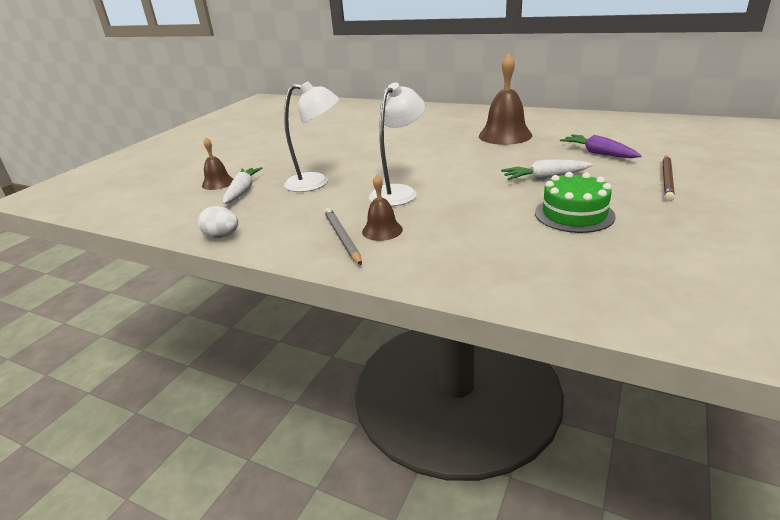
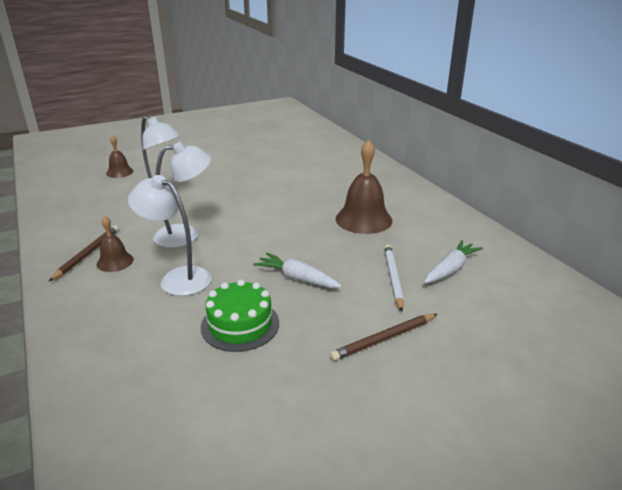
camera: 35 degrees right, 0 degrees up
white egg [198,206,238,238] -> none
white carrot [223,167,262,204] -> white carrot moved to [424,240,483,283]
grey pencil [324,208,362,266] -> brown pencil [48,225,119,282]
purple carrot [560,134,642,158] -> white pencil [384,244,404,312]
none -> white lamp [128,175,211,296]

